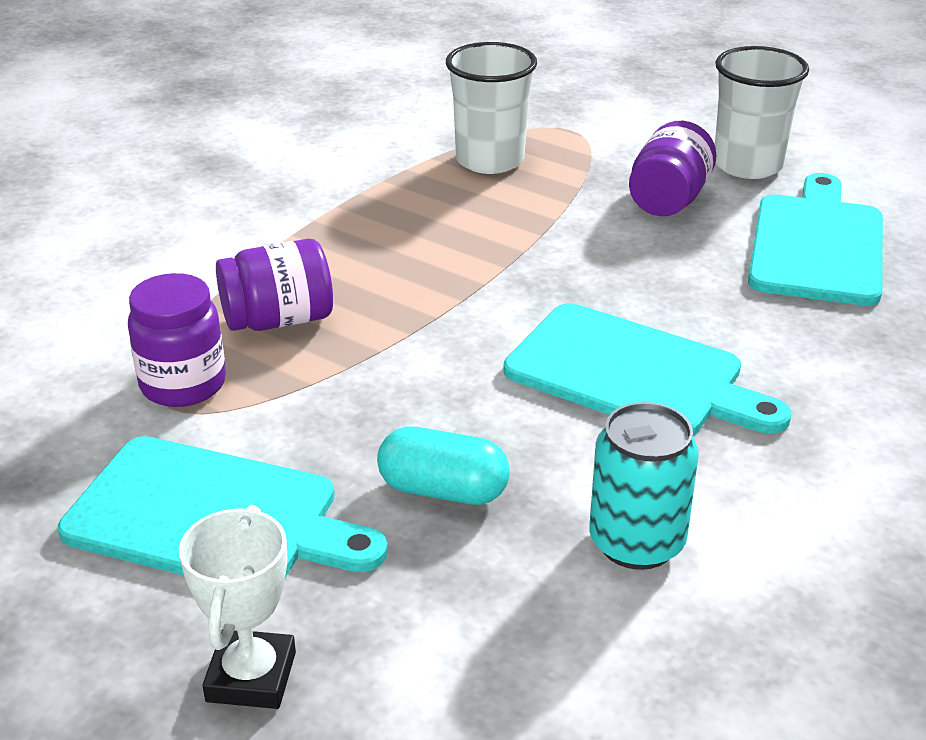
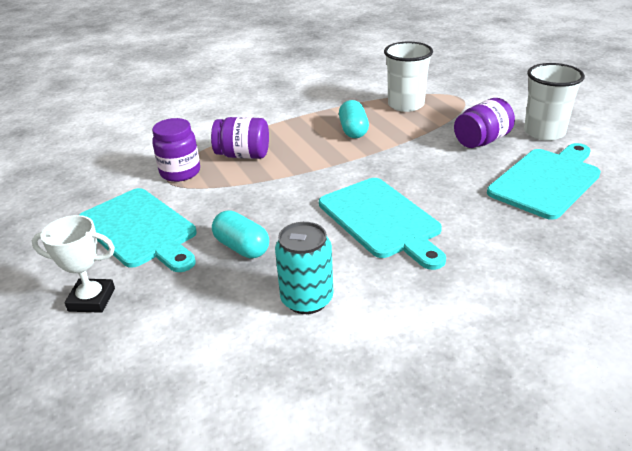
camera: 30 degrees right, 0 degrees up
white trophy [179,505,296,709] -> white trophy turned 60 degrees clockwise [32,215,115,313]
none -> turquoise capsule [339,100,369,138]

